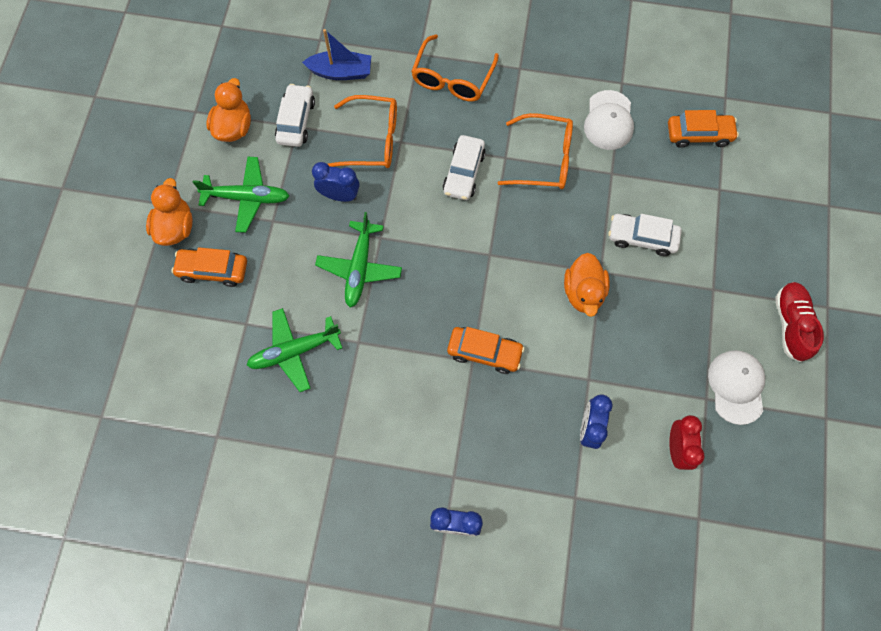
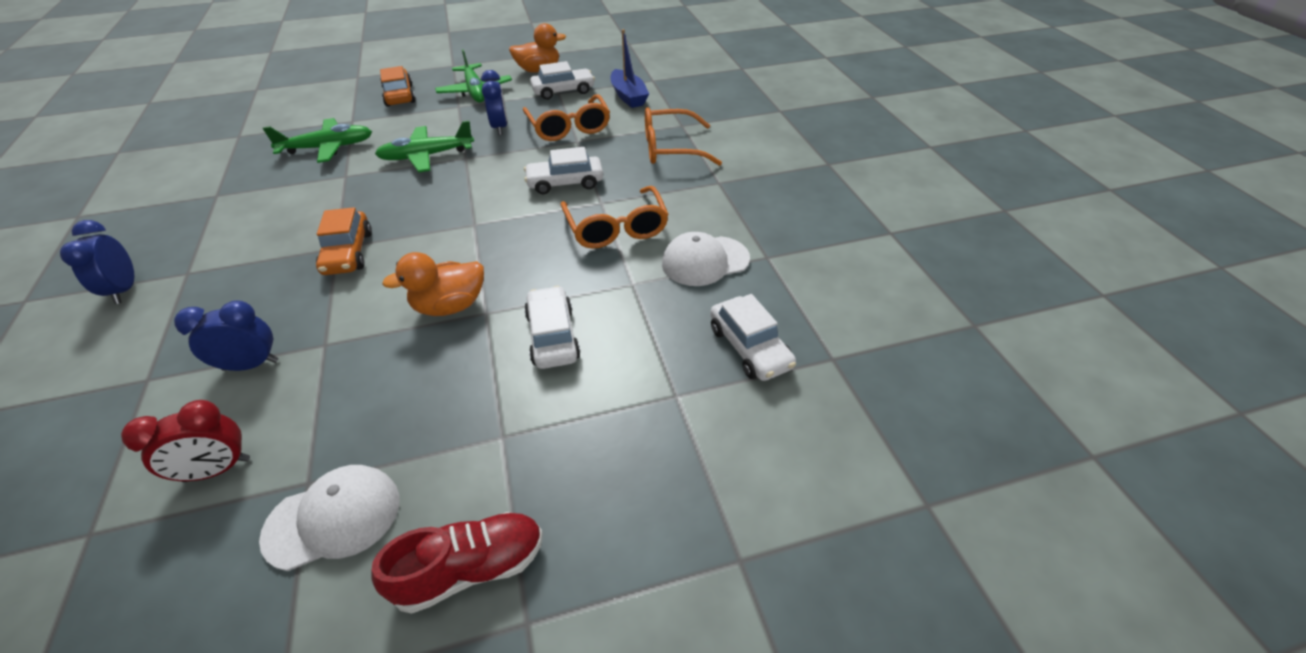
camera: 65 degrees right, 25 degrees down
orange duck [146,178,193,246] -> none
green plane [246,308,342,392] -> green plane turned 120 degrees clockwise [263,118,372,163]
orange car [668,110,739,148] -> white car [710,294,796,381]

